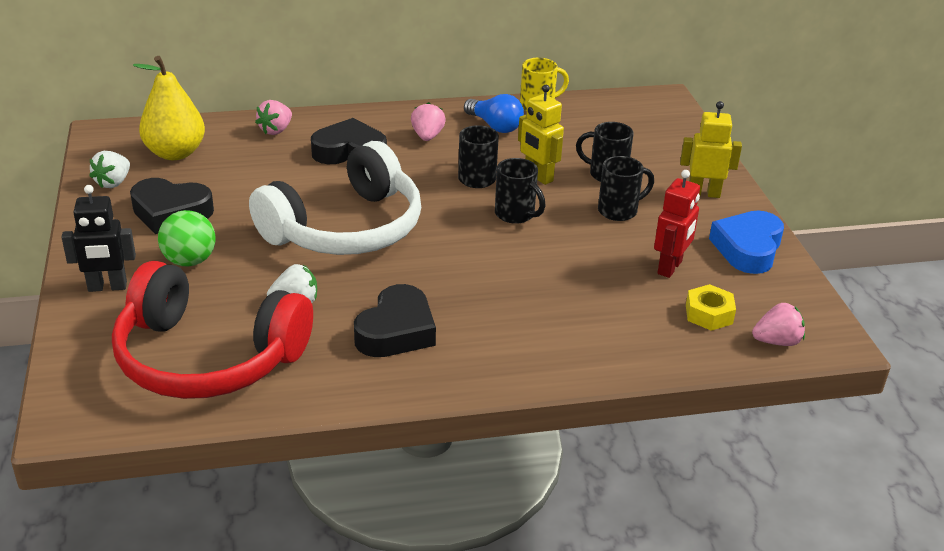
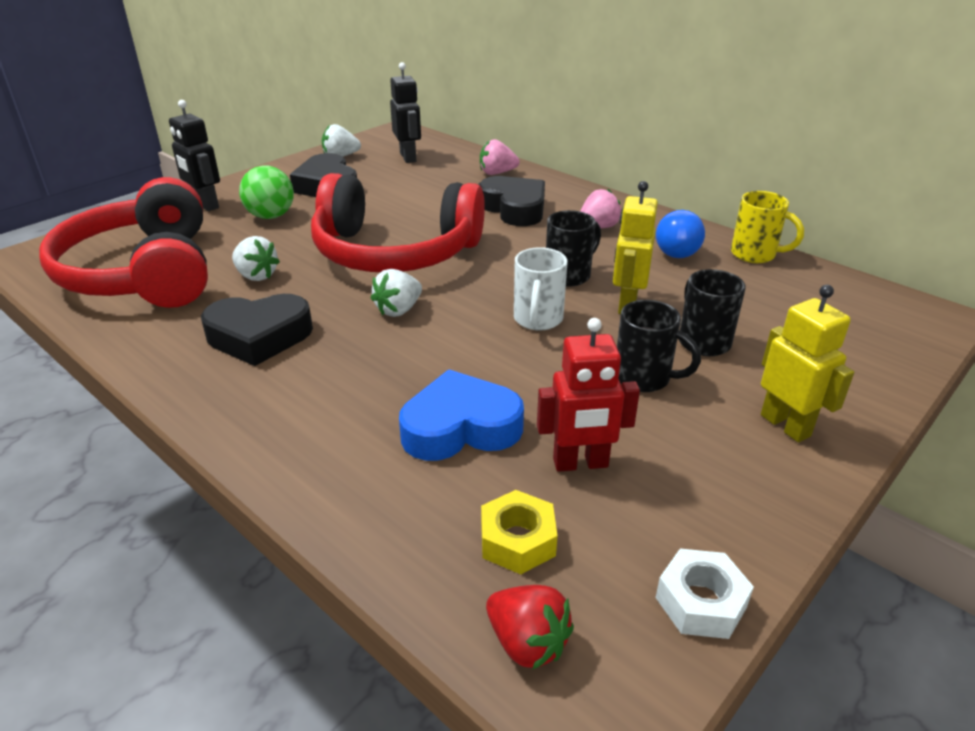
camera: 55 degrees right, 0 degrees up
yellow pear [133,56,205,160] -> black robot [390,62,421,163]
white headphones [249,141,421,255] -> red headphones [311,173,485,272]
black mug [495,158,546,224] -> white mug [514,247,568,330]
blue heart [709,210,784,274] -> blue heart moved to [399,369,524,461]
pink strawberry [752,303,805,346] -> red strawberry [486,585,574,670]
none -> white strawberry [371,269,422,317]
none -> white nut [655,549,754,639]

